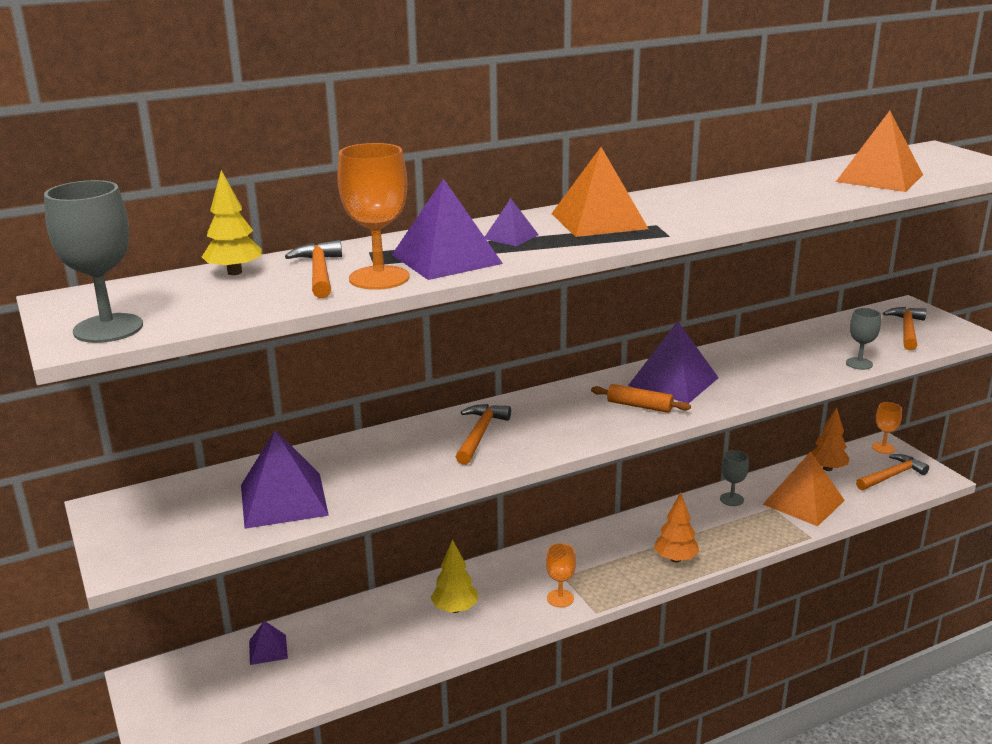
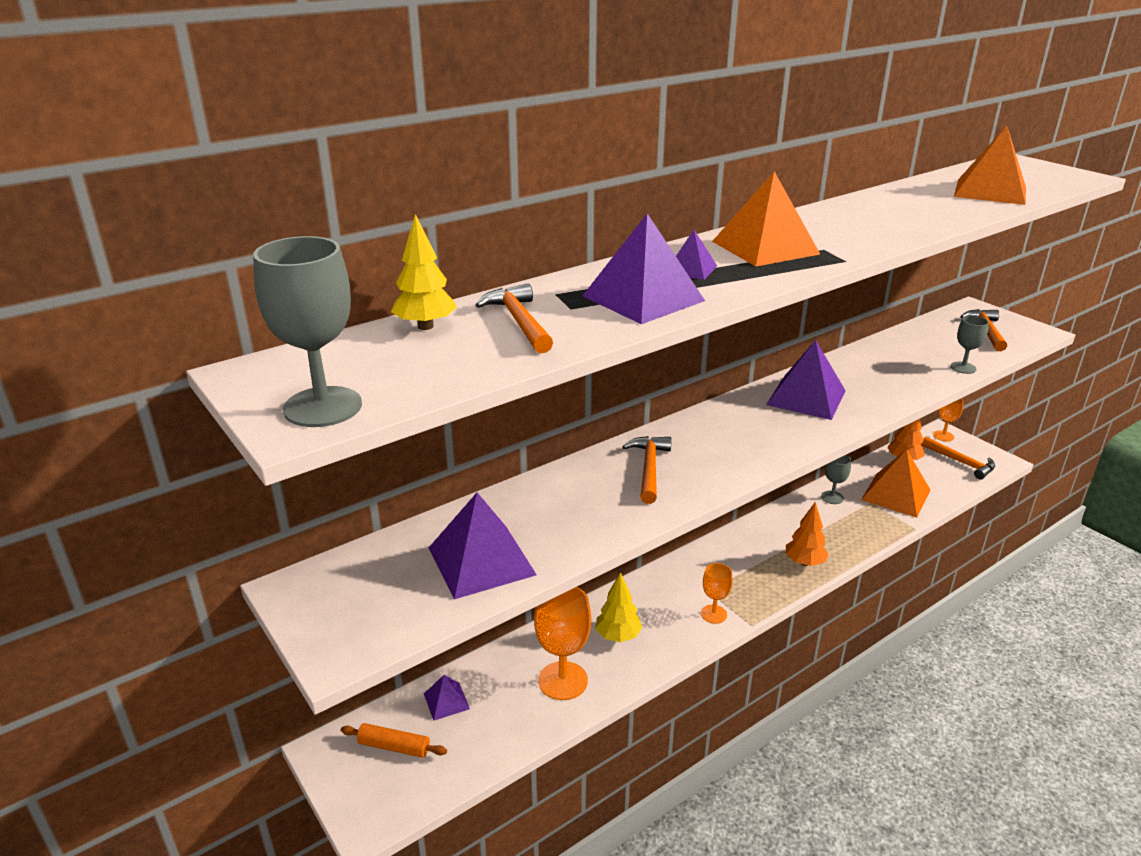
camera: 10 degrees left, 5 degrees up
orange goblet [337,143,410,290] -> orange goblet moved to [534,587,591,700]
orange rolling pin [591,384,691,413] -> orange rolling pin moved to [341,723,447,758]
orange hammer [856,454,929,490] -> orange hammer turned 90 degrees clockwise [921,437,995,480]

